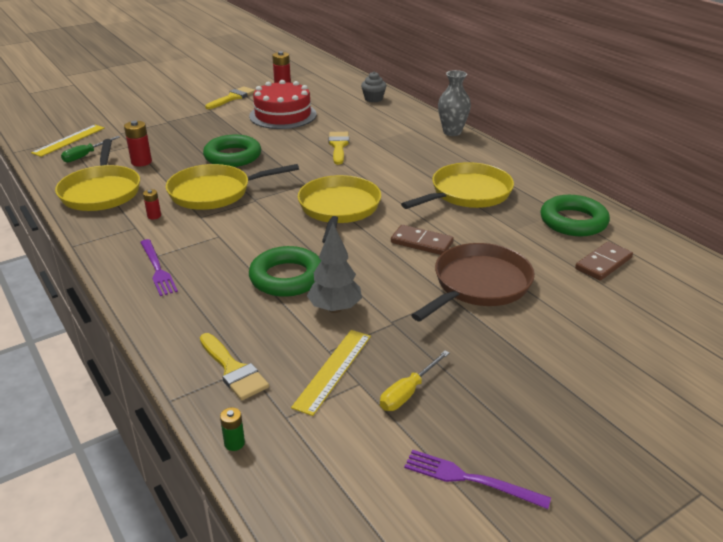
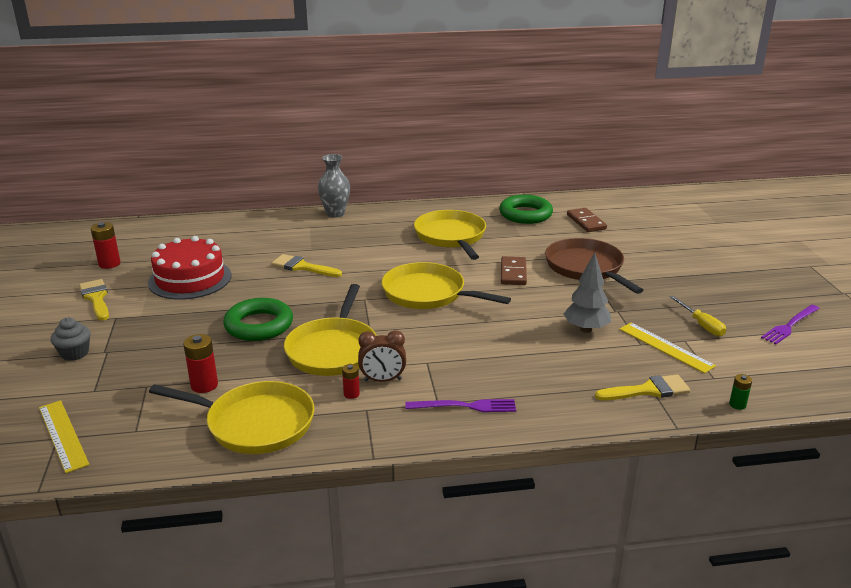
camera: 65 degrees left, 5 degrees down
green screwdriver [61,136,120,163] -> none
green ring [249,246,321,297] -> none
grey cupcake [361,72,387,102] -> grey cupcake moved to [51,318,91,361]
brown domino [391,225,454,255] -> brown domino turned 45 degrees counterclockwise [501,256,527,285]
none -> brown clock [358,330,406,382]

